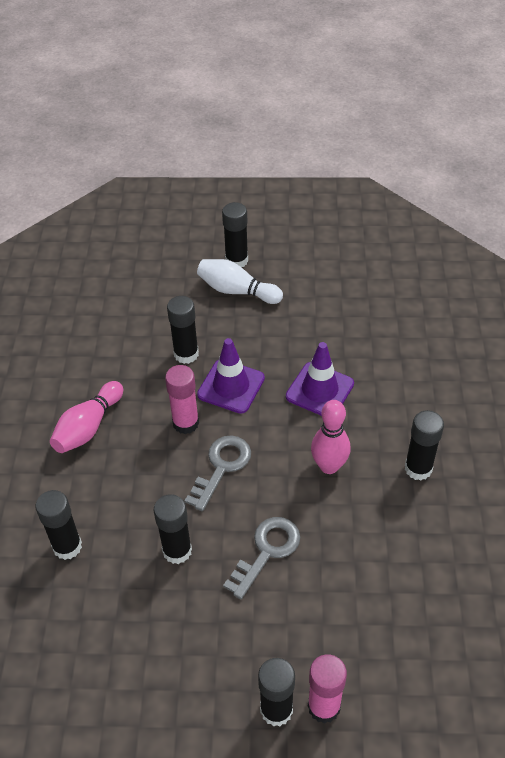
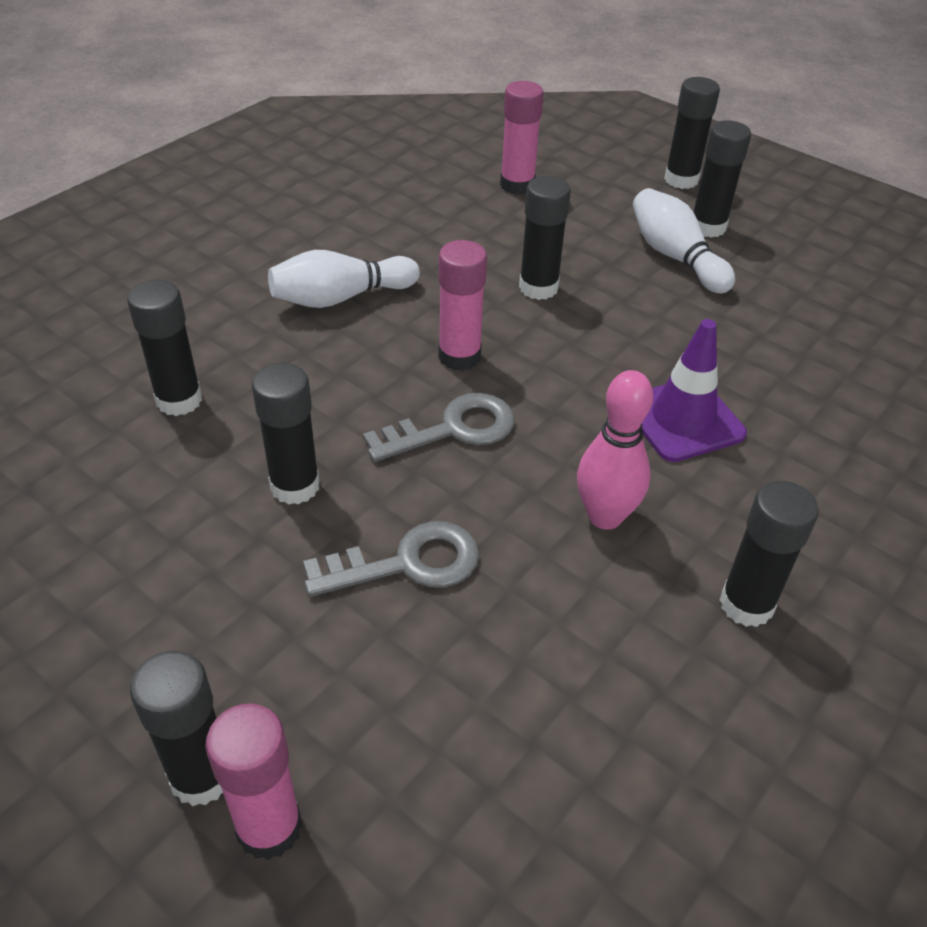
camera: 35 degrees right, 5 degrees down
pink bowling pin [50,381,123,453] -> white bowling pin [268,250,420,308]
purple traffic cone [197,338,265,414] -> none
none -> pink glue stick [500,81,544,195]
none -> black glue stick [664,77,720,189]

